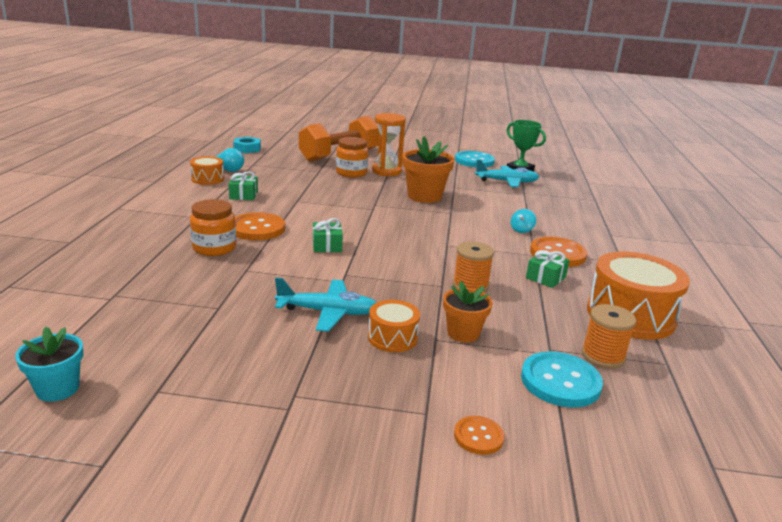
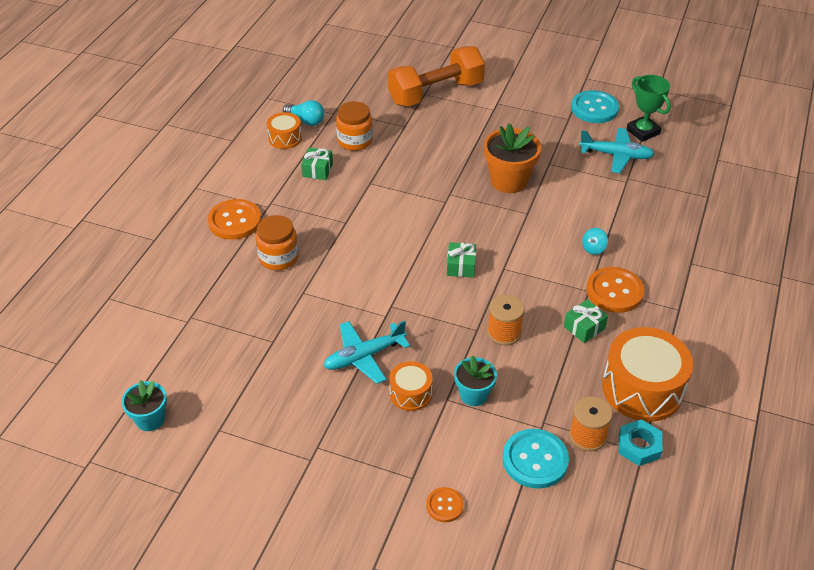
camera: 15 degrees right, 20 degrees up
turquoise nut [233,137,261,153] -> turquoise nut moved to [619,419,663,466]
orange button [235,212,285,240] -> orange button moved to [208,199,262,240]
turquoise plane [275,277,377,332] -> turquoise plane turned 135 degrees clockwise [324,321,410,384]
green gift [313,218,343,252] -> green gift moved to [447,242,476,278]
orange jar [336,137,368,178] -> orange jar moved to [336,101,373,151]
orange hourglass [372,113,406,176] -> none
orange flower pot [443,281,493,343] -> turquoise flower pot [454,355,497,406]

